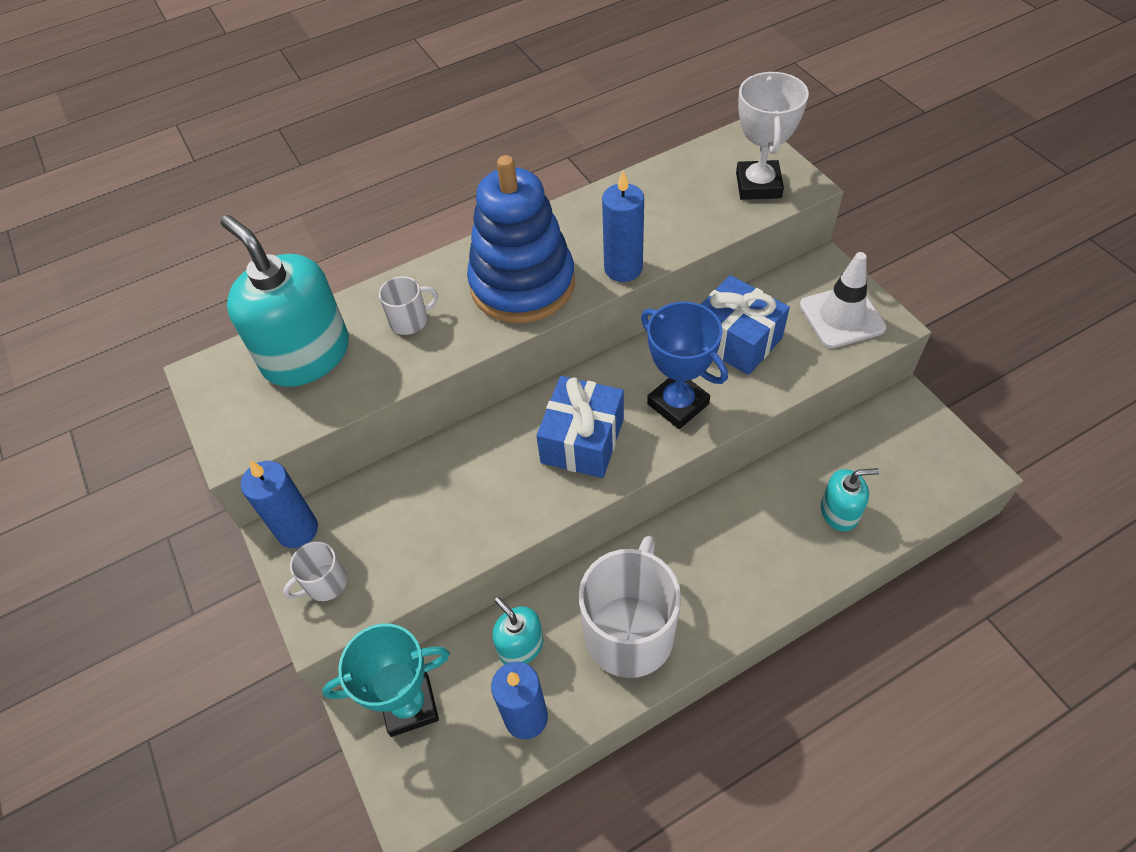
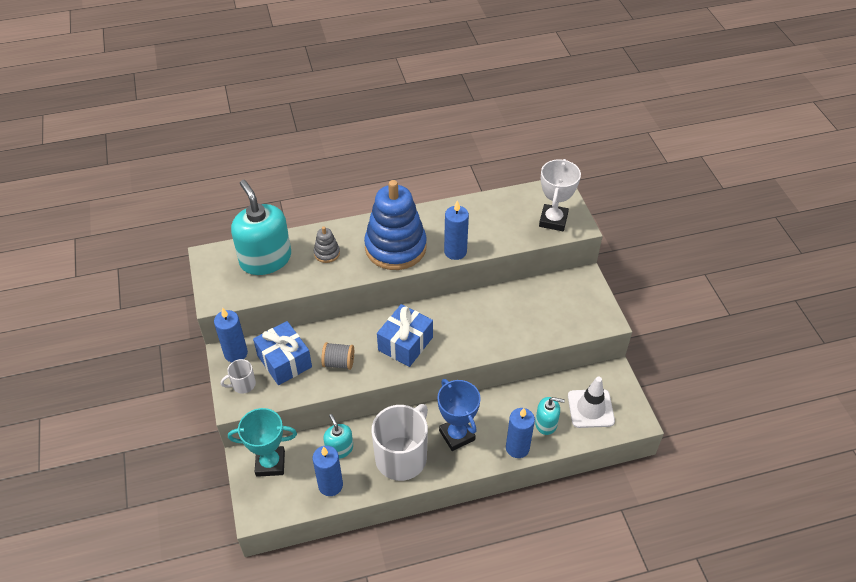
camera: 10 degrees right, 5 degrees down
white mug [379,276,438,335] -> grey stacking toy [314,227,340,263]
blue trophy [641,302,728,429] -> blue trophy moved to [437,379,481,451]
blue gift [701,275,790,375] -> blue gift moved to [253,321,312,385]
white traffic cone [800,252,886,348] -> white traffic cone moved to [568,377,615,428]
none -> grey spool [321,342,354,370]
none -> blue candle [506,408,535,458]

